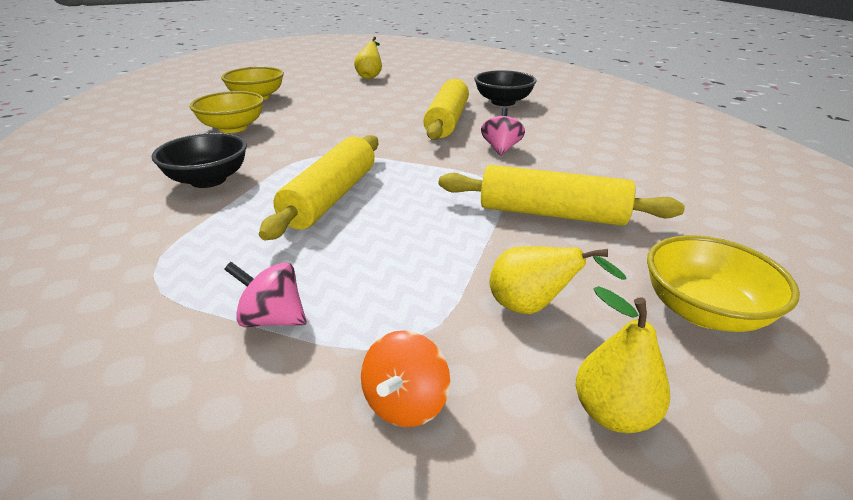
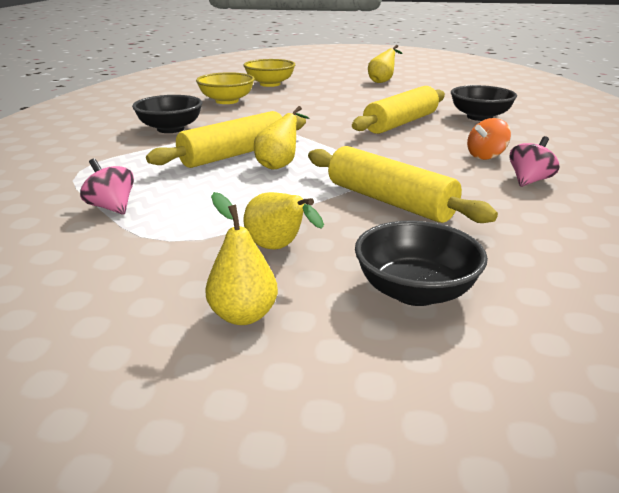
camera: 30 degrees right, 5 degrees down
orange spinning top [361,330,450,427] -> orange spinning top moved to [467,118,511,160]
pink spinning top [481,107,525,156] -> pink spinning top moved to [510,136,559,187]
yellow bowl [647,235,800,332] -> black bowl [355,221,488,306]
none -> yellow pear [254,106,310,170]

